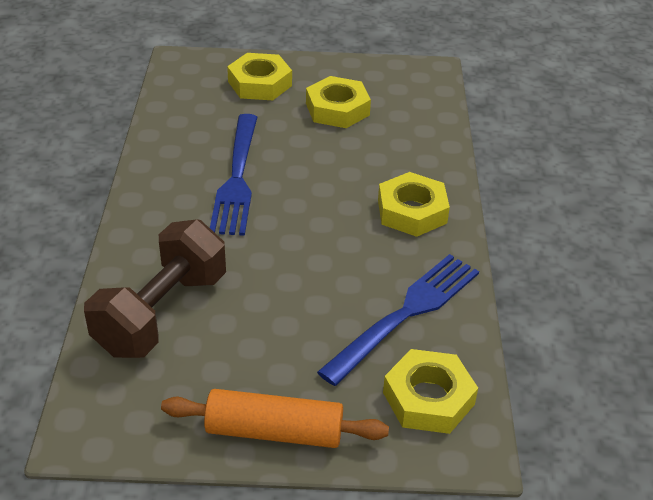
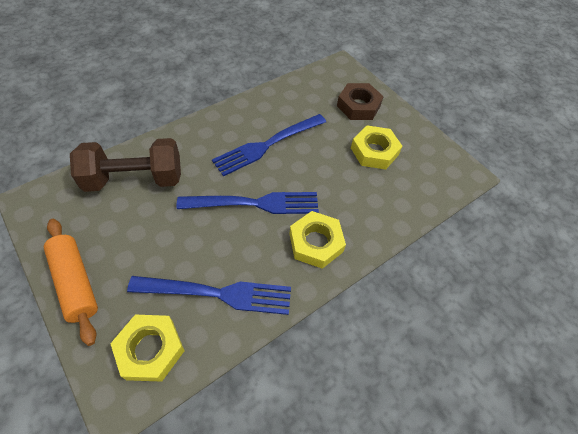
camera: 50 degrees right, 15 degrees up
yellow nut [227,53,292,100] -> brown nut [337,83,384,120]
none -> blue fork [176,192,319,214]

